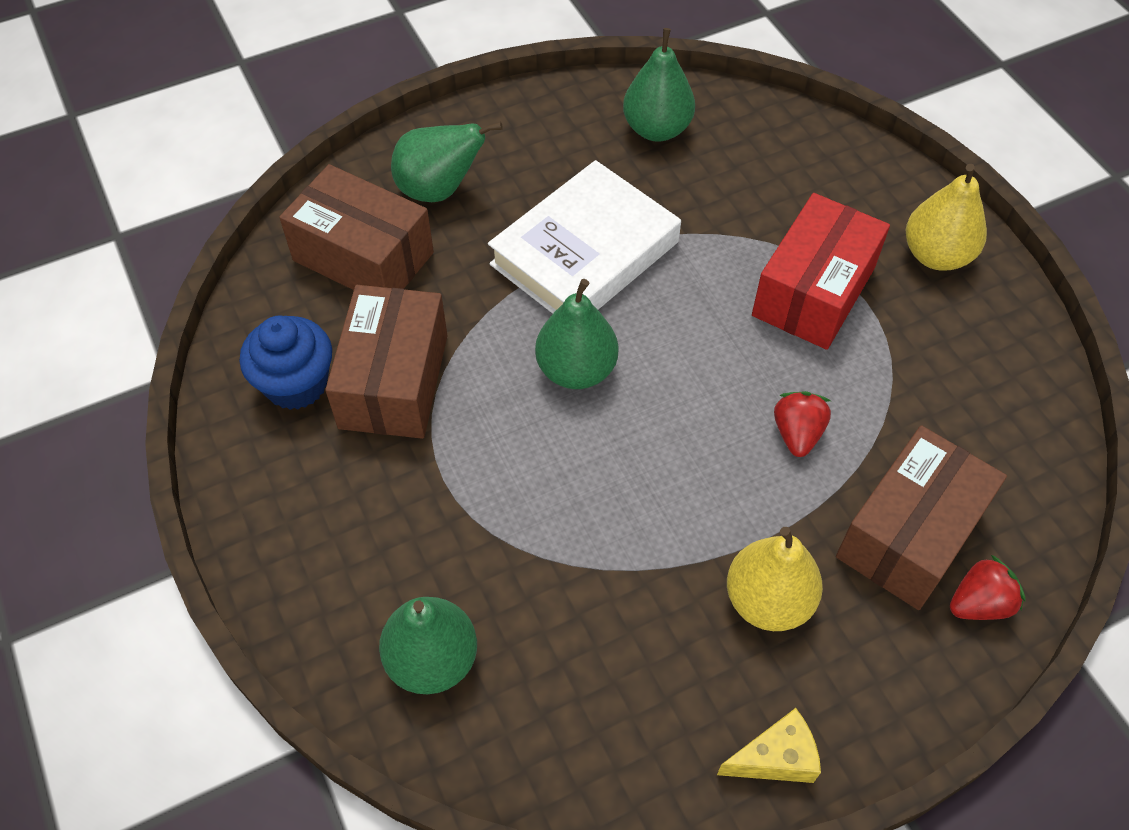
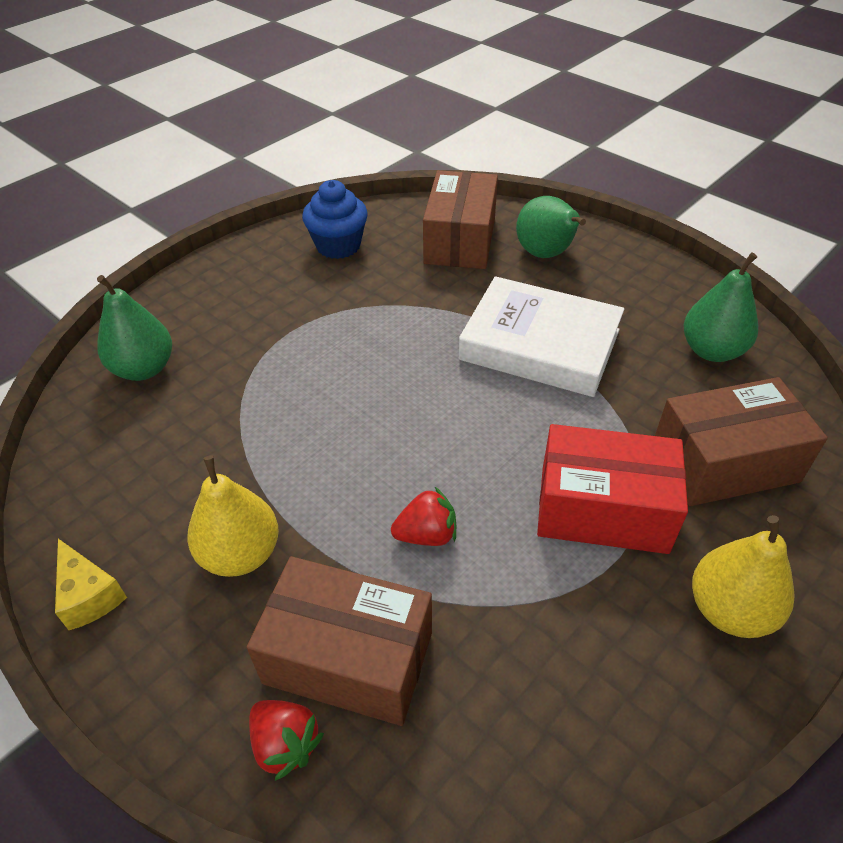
camera: 70 degrees right, 10 degrees down
brown box [325,285,448,439] -> brown box moved to [655,377,828,506]
green pear [535,279,618,389] -> none

